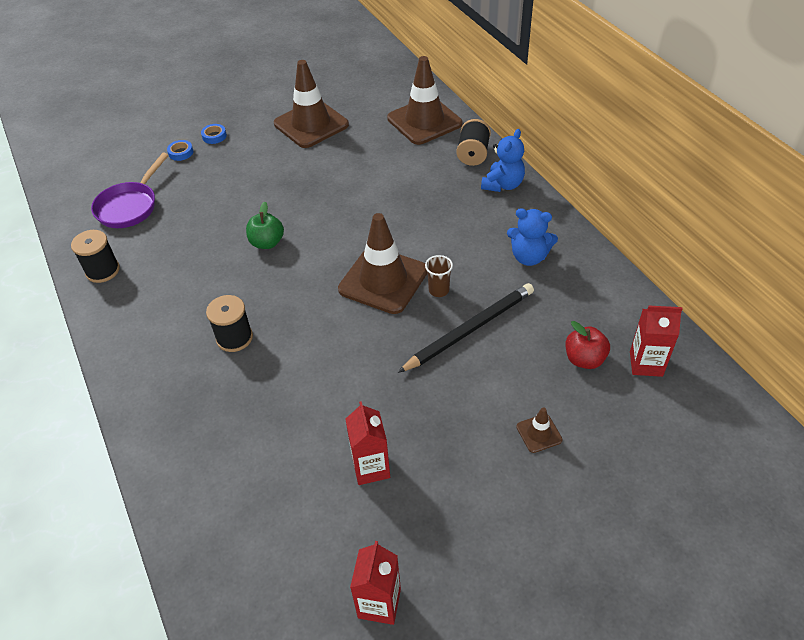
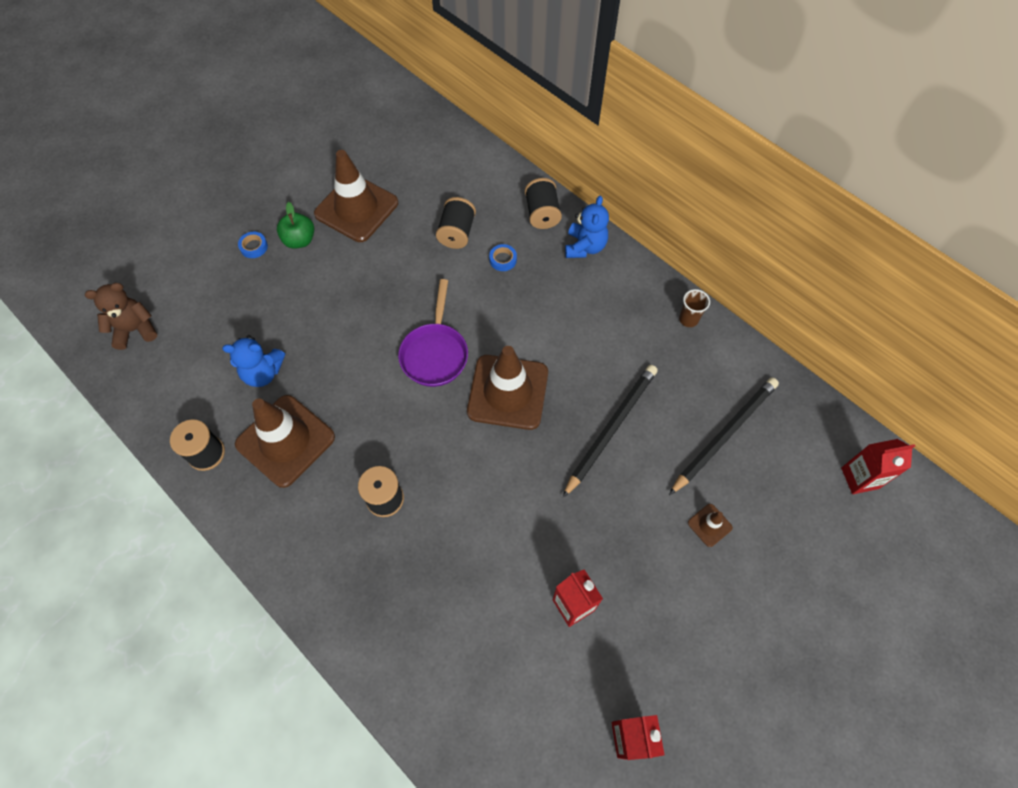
camera: 20 degrees left, 15 degrees up
purple pan [91,153,169,228] -> purple pan moved to [398,279,468,387]
blue tape [167,140,193,161] -> blue tape moved to [489,244,517,271]
green apple [246,201,284,249] -> green apple moved to [277,202,314,249]
brown traffic cone [387,56,463,145] -> brown traffic cone moved to [235,395,335,488]
brown cup [425,255,453,297] -> brown cup moved to [679,289,710,327]
blue teddy bear [507,208,558,266] -> blue teddy bear moved to [222,335,285,387]
red apple [565,321,610,369] -> black pencil [669,377,779,495]
red carton [630,306,683,377] -> red carton moved to [841,439,915,494]
none -> brown teddy bear [85,283,157,350]
none -> black spool [436,197,476,249]

